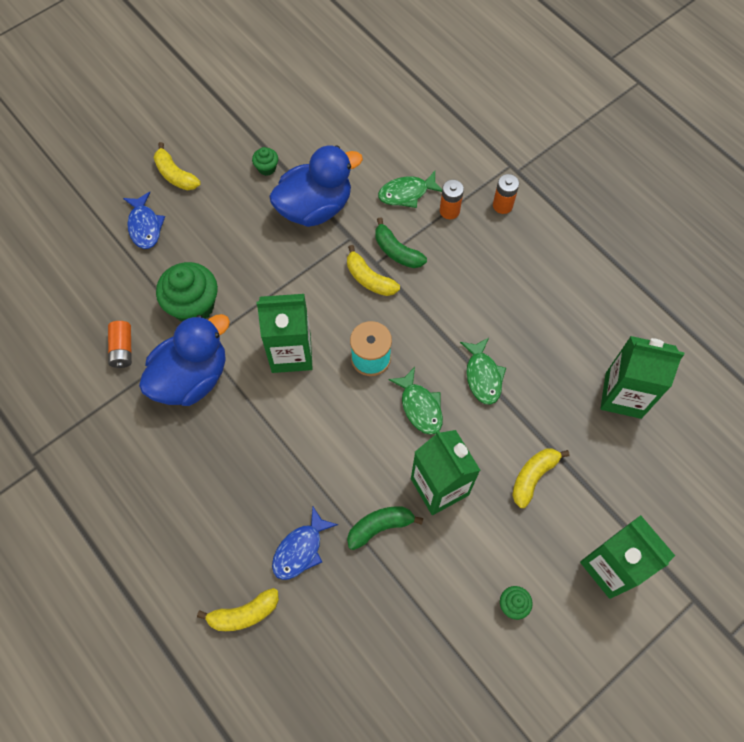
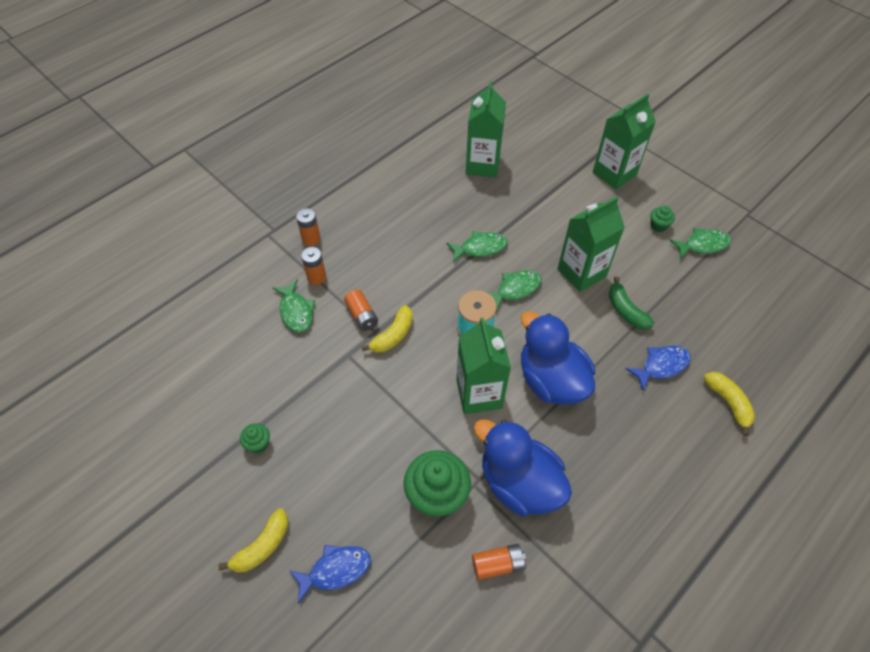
camera: 95 degrees left, 10 degrees down
blue duck [269,145,363,227] -> blue duck moved to [521,311,595,405]
blue fish [272,507,338,580] -> blue fish turned 60 degrees counterclockwise [626,346,691,391]
green banana [375,217,427,268] -> orange battery [344,289,378,331]
yellow banana [512,449,570,508] -> none
none -> green fish [670,228,731,259]

